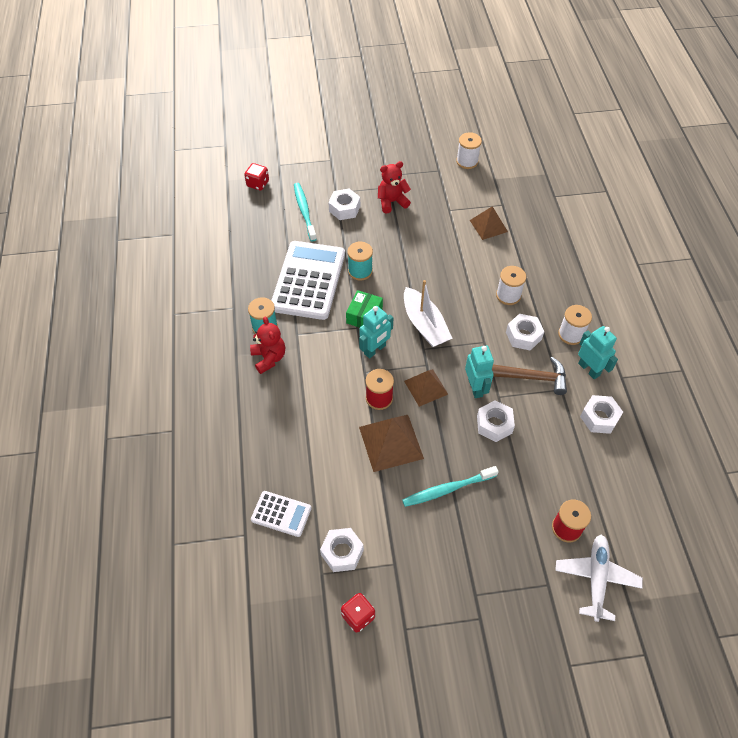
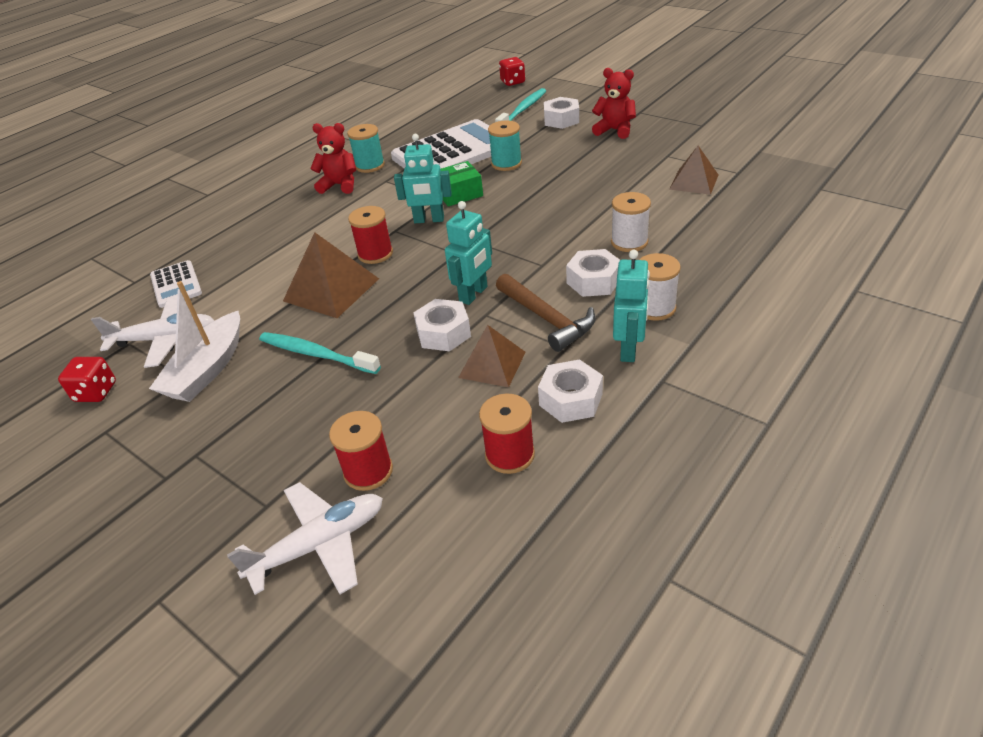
camera: 50 degrees right, 15 degrees down
red teddy bear [250,317,285,374] -> red teddy bear turned 105 degrees counterclockwise [310,123,356,194]
white nut [320,528,364,572] -> white plane [91,297,214,368]
white boat [404,280,453,347] -> white boat moved to [149,281,240,402]
brown pyramid [404,369,448,407] -> brown pyramid moved to [458,325,526,387]
white spool [456,132,482,169] -> none
none -> red spool [479,394,535,474]

